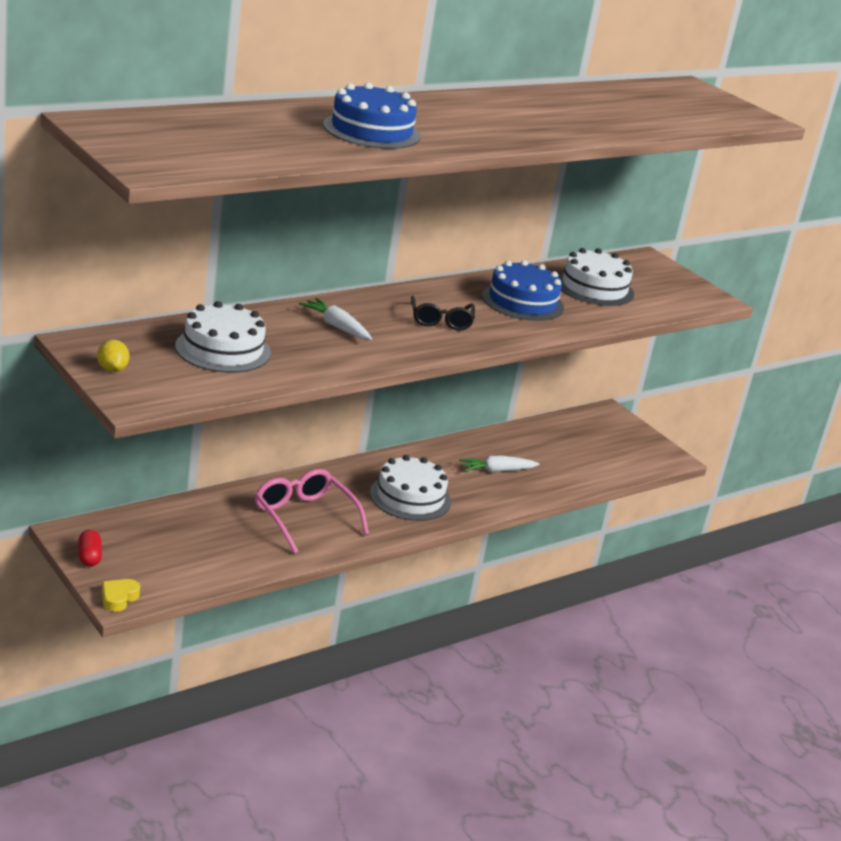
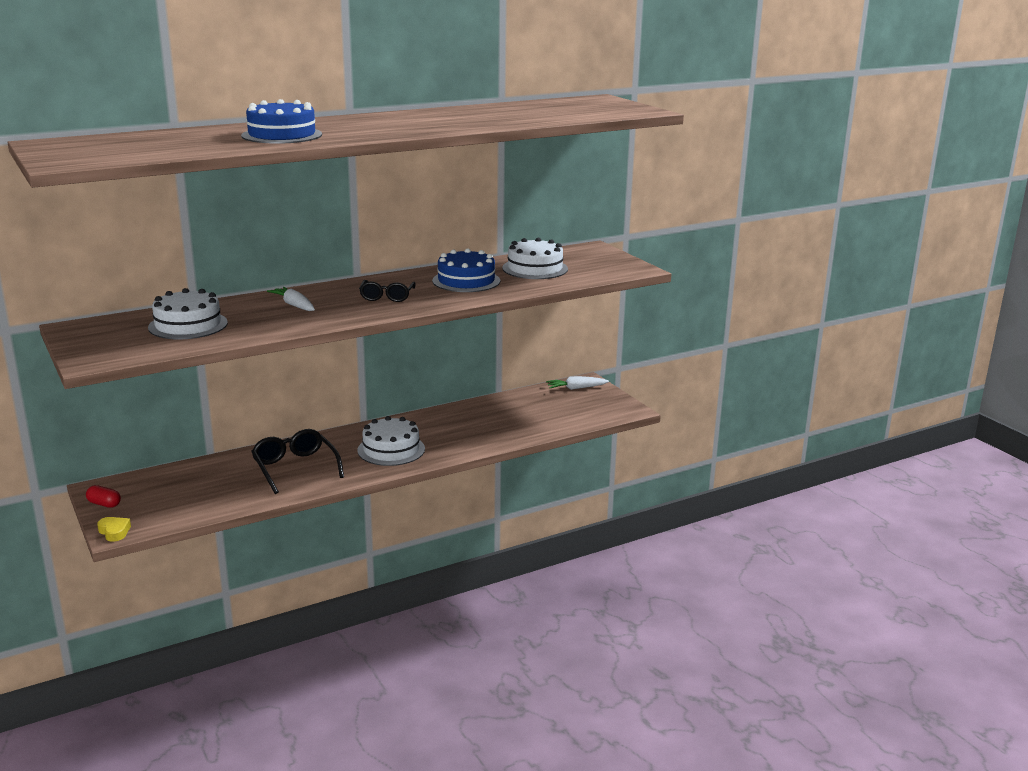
camera: 10 degrees right, 5 degrees down
red capsule [78,530,102,567] -> red capsule turned 60 degrees counterclockwise [86,485,121,508]
yellow lemon [97,339,129,372] -> none
yellow heart [102,579,140,612] -> yellow heart turned 105 degrees clockwise [97,517,131,542]
pink glasses [255,469,369,554] -> black glasses [251,429,344,494]
white carrot [459,456,539,473] -> white carrot moved to [546,376,609,390]

